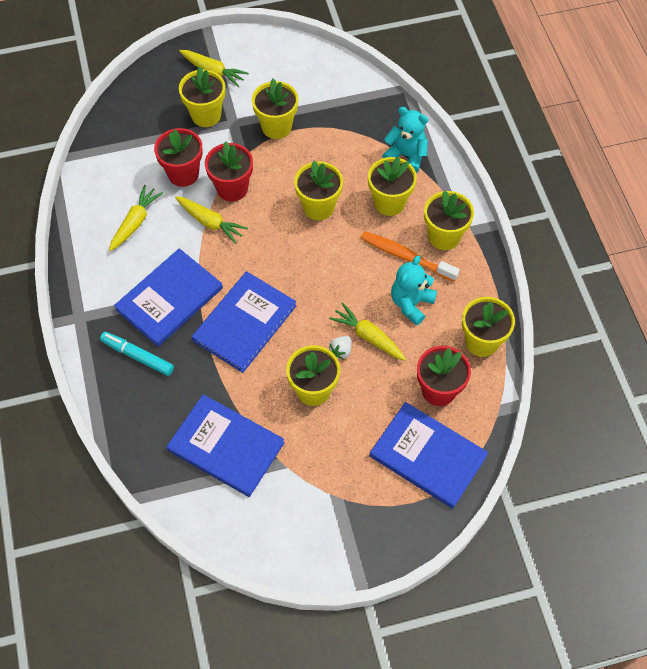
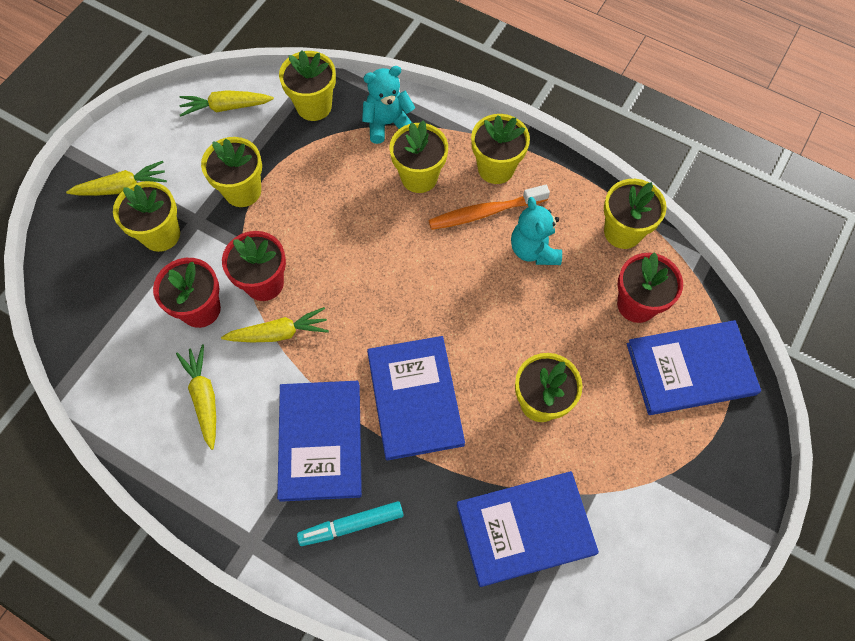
camera: 45 degrees left, 5 degrees up
yellow flower pot [294,161,343,220] -> yellow flower pot moved to [279,50,336,121]
yellow carrot [329,303,406,360] -> yellow carrot moved to [180,90,274,117]
white strawberry [329,336,351,359] -> none

